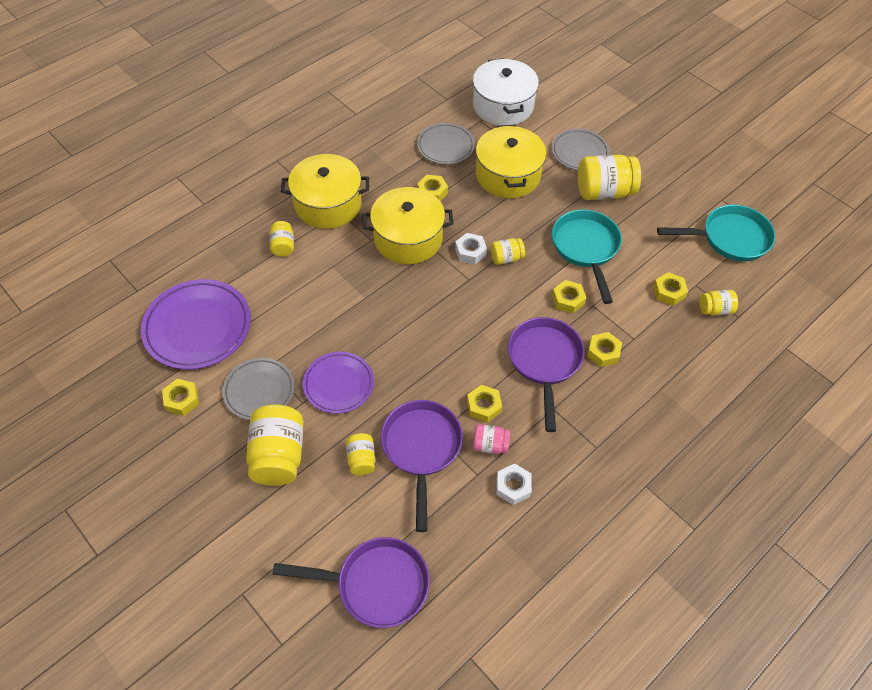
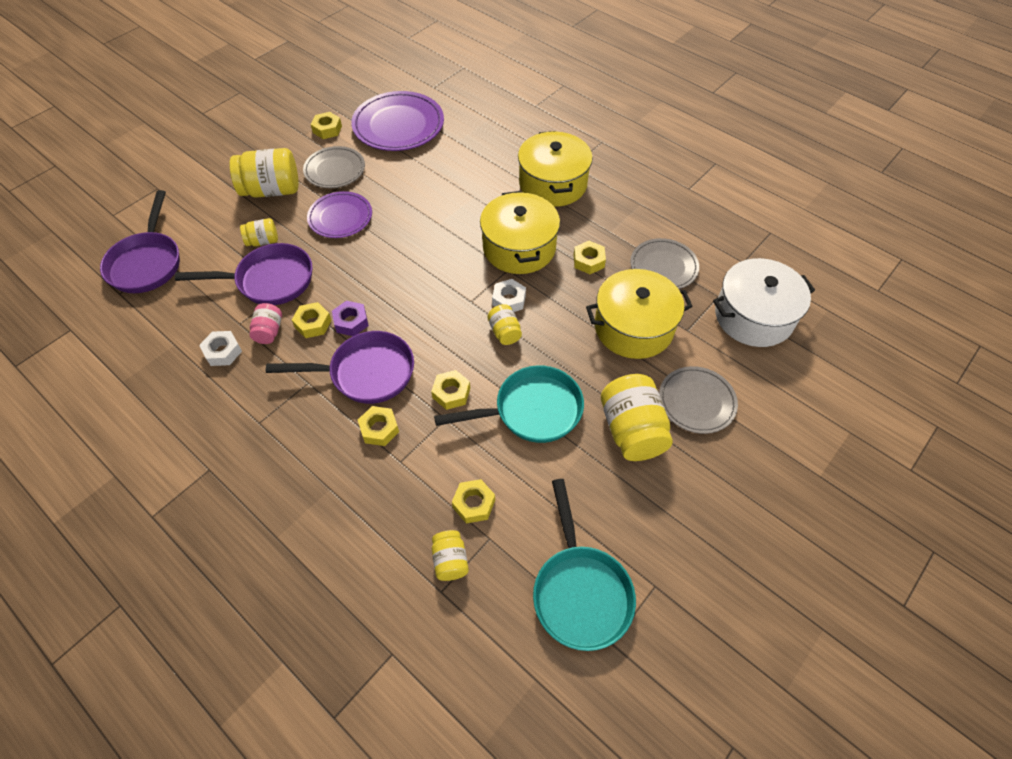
camera: 85 degrees right, 0 degrees up
yellow jar [270,221,294,257] -> none
none -> purple nut [332,301,369,336]

